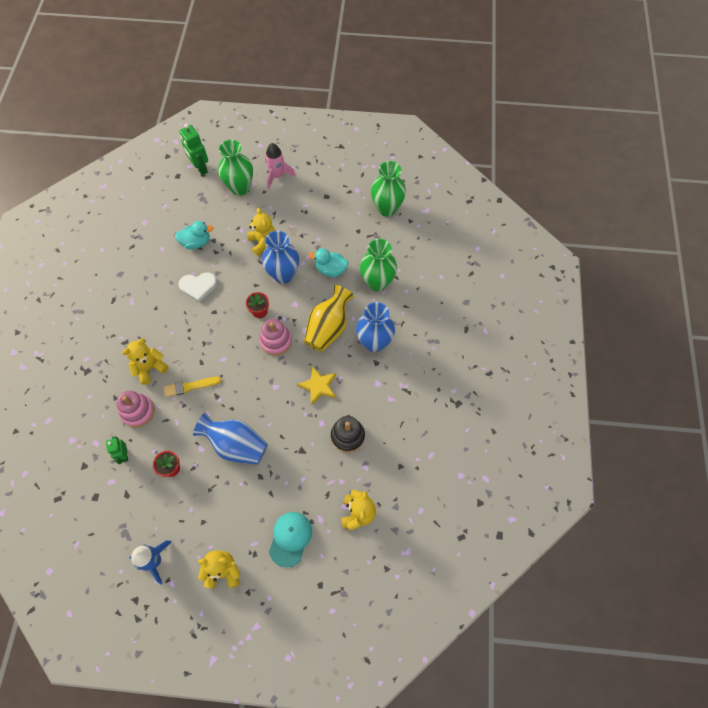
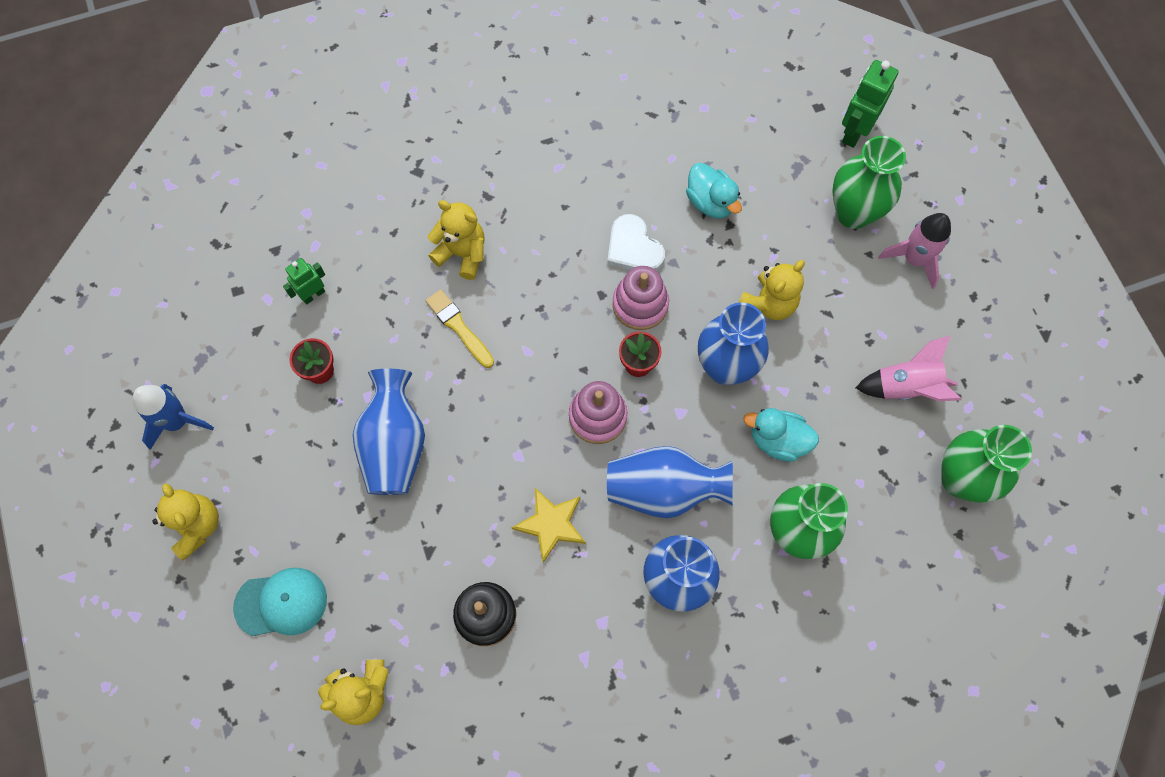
camera: 65 degrees right, 5 degrees up
pink stacking toy [116,391,154,427] -> pink stacking toy moved to [613,266,669,330]
yellow vase [304,285,354,352] -> blue vase [607,446,733,518]
turquoise duck [309,248,349,277] -> turquoise duck turned 60 degrees counterclockwise [743,408,819,462]
none -> pink rocket [856,335,961,401]

